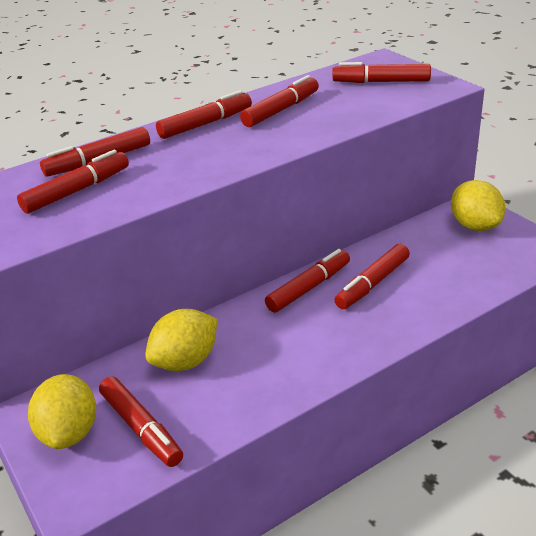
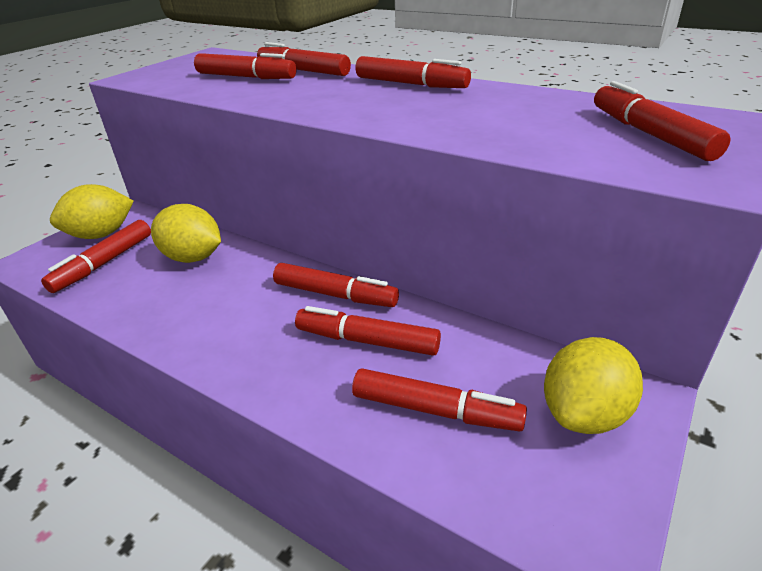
camera: 65 degrees right, 0 degrees up
red marker [240,75,319,127] -> red marker moved to [352,368,527,432]

